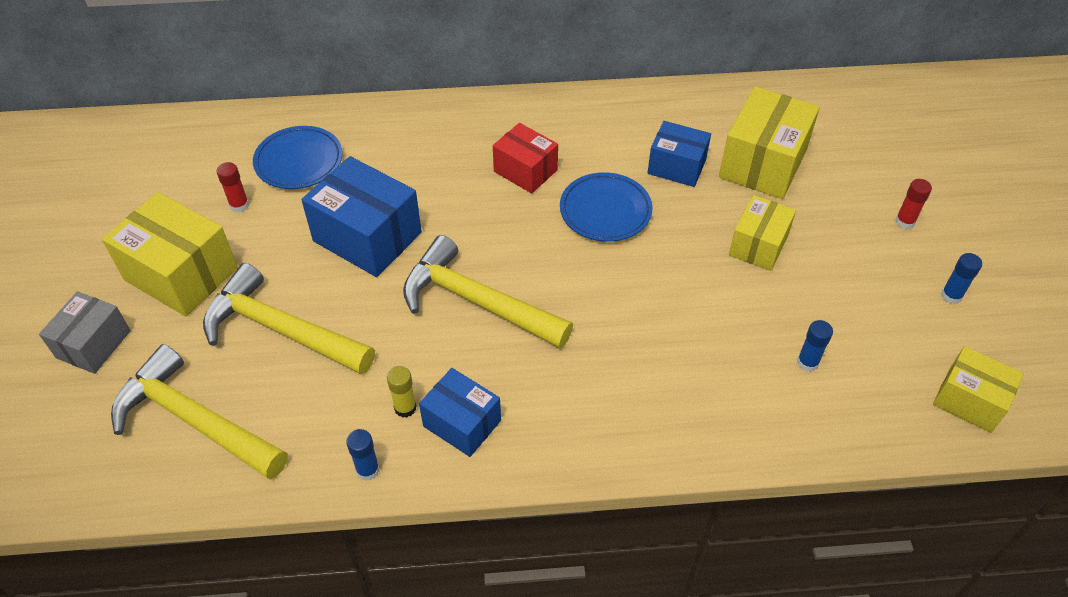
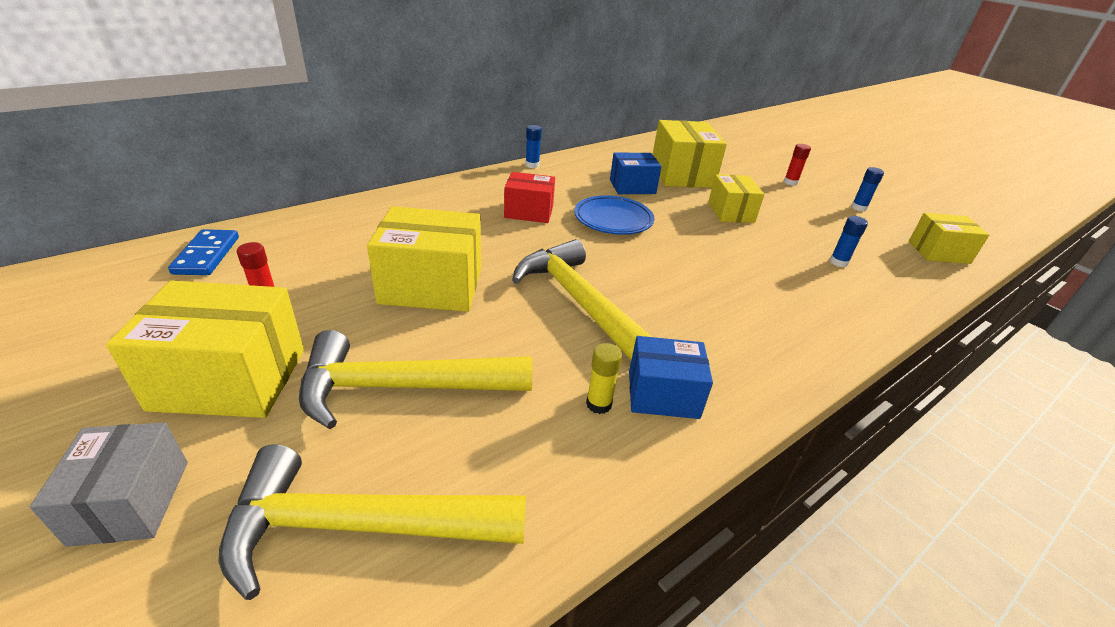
camera: 35 degrees left, 15 degrees down
blue plate [253,126,343,189] -> none
blue box [301,156,422,277] -> yellow box [367,206,481,312]
blue glue stick [346,429,380,481] -> blue glue stick moved to [525,125,542,168]
yellow hammer [403,235,573,349] -> yellow hammer turned 60 degrees clockwise [512,239,652,360]
none -> blue domino [168,229,239,275]

